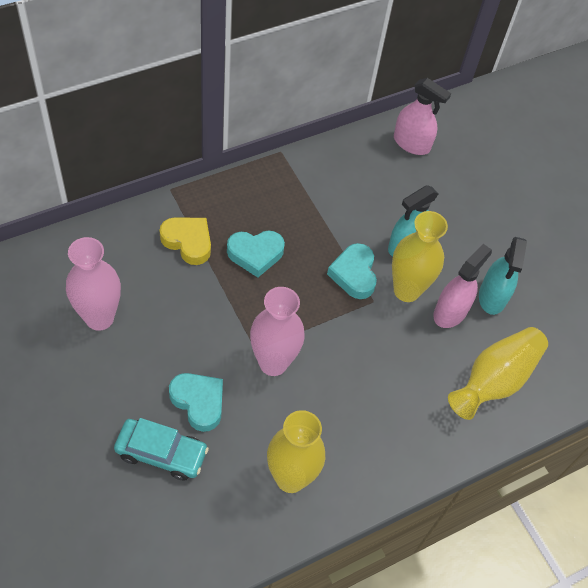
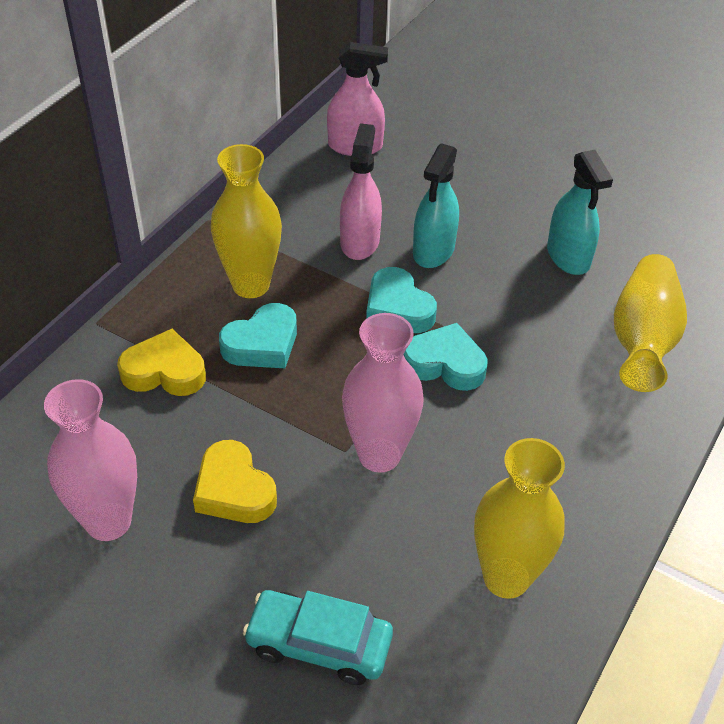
camera: 25 degrees left, 10 degrees down
turquoise car [114,418,209,481] -> turquoise car turned 150 degrees counterclockwise [243,590,393,685]
turquoise heart [169,373,223,432] -> turquoise heart moved to [403,323,488,391]
yellow vase [392,211,448,302] -> yellow vase moved to [211,144,282,298]
pink spray bottle [433,244,492,328] -> pink spray bottle moved to [340,123,382,260]
none -> yellow heart [193,440,277,523]

